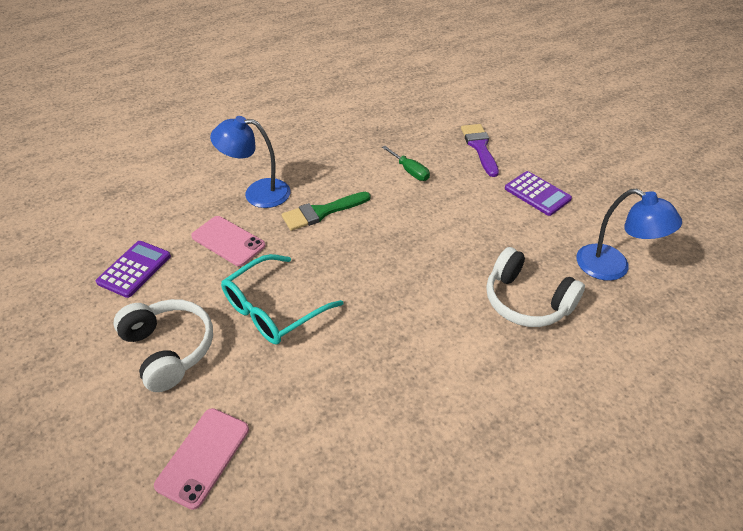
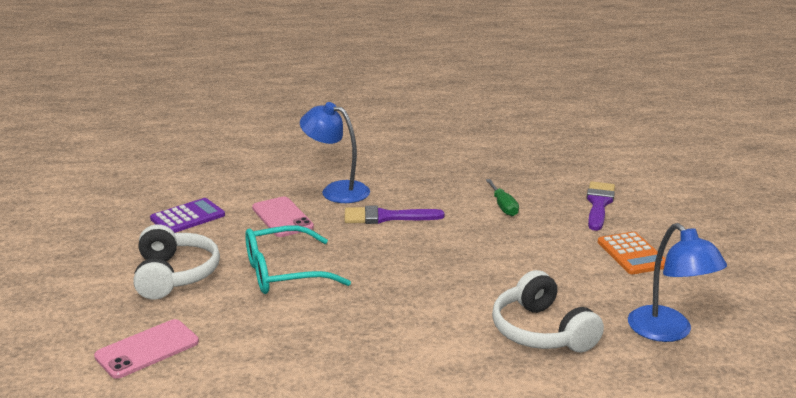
camera: 25 degrees right, 20 degrees down
green brush [282,192,371,231] -> purple brush [344,205,445,224]
purple calculator [505,171,572,216] -> orange calculator [598,232,666,274]

